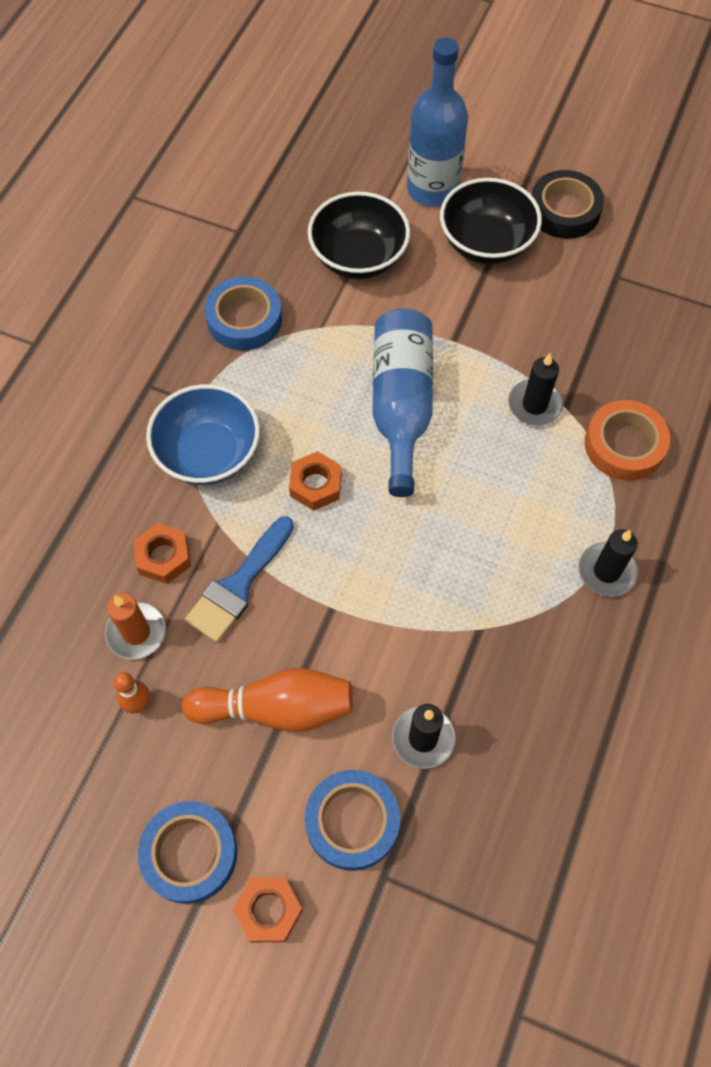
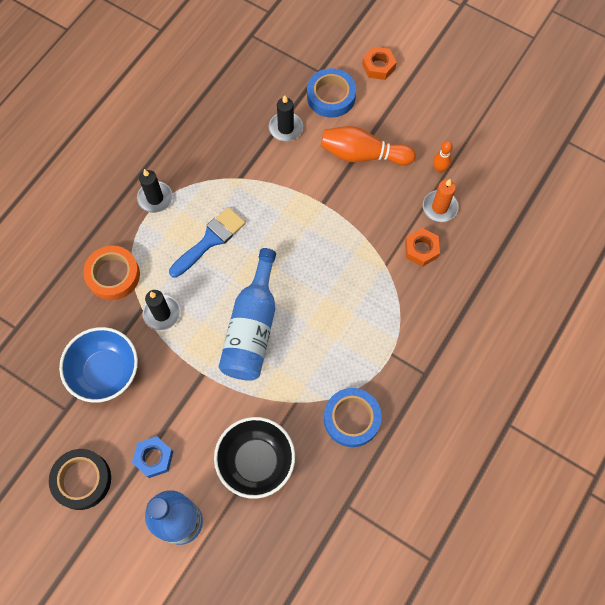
camera: 170 degrees left, 5 degrees up
blue tape [138,801,237,904] -> none
blue bowl [146,384,260,485] -> blue bowl moved to [59,327,138,403]
blue brush [185,516,294,643] -> blue brush moved to [169,207,246,278]
orange nut [289,451,341,511] -> none
black bowl [440,178,542,264] -> blue nut [132,436,173,478]

